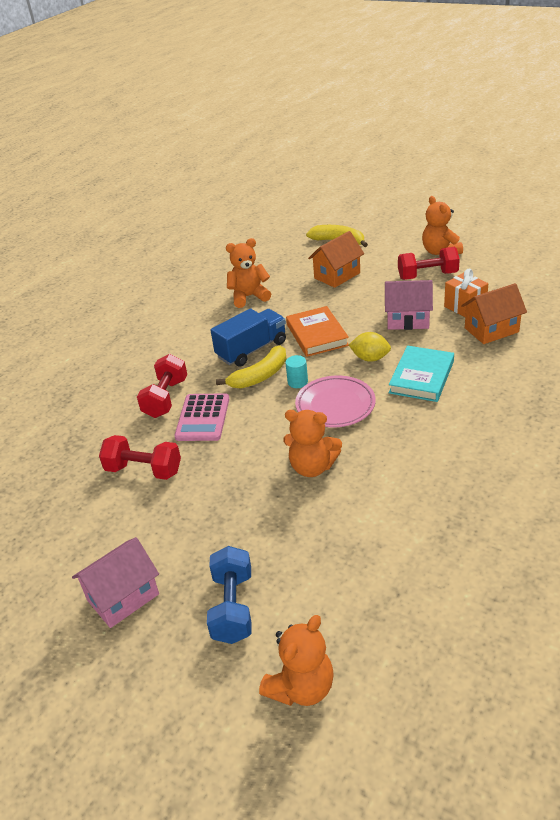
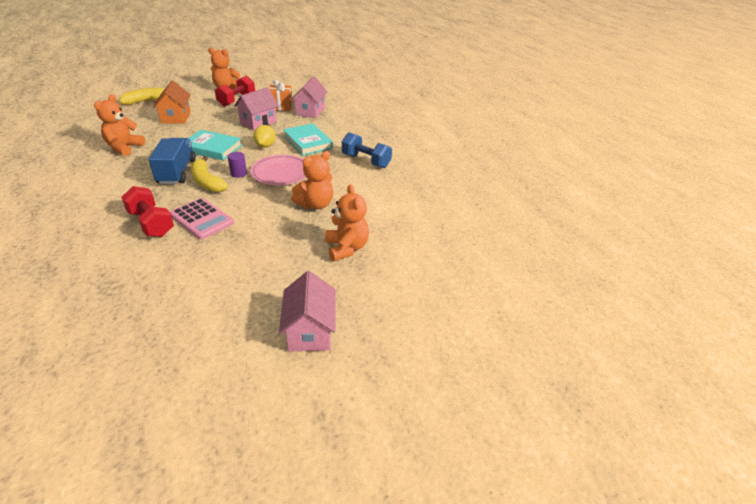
camera: 60 degrees left, 0 degrees up
red dumbbell [99,435,181,480] -> none
blue dumbbell [207,546,252,644] -> blue dumbbell moved to [342,132,392,168]
yellow banana [216,345,286,389] -> yellow banana turned 150 degrees clockwise [191,156,228,192]
orange teddy bear [259,615,334,706] -> orange teddy bear moved to [325,185,369,261]
orange book [286,306,349,357] -> turquoise book [189,130,242,160]
turquoise cylinder [286,355,308,388] -> purple cylinder [228,152,247,178]
yellow lemon [349,332,391,362] -> yellow lemon turned 45 degrees counterclockwise [253,125,276,148]
orange house [461,283,527,344] -> pink house [291,76,328,118]

